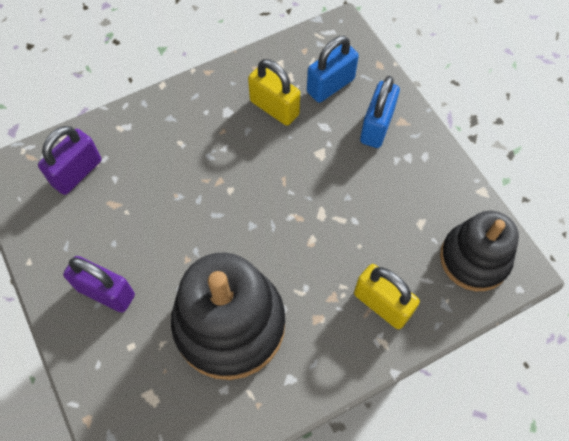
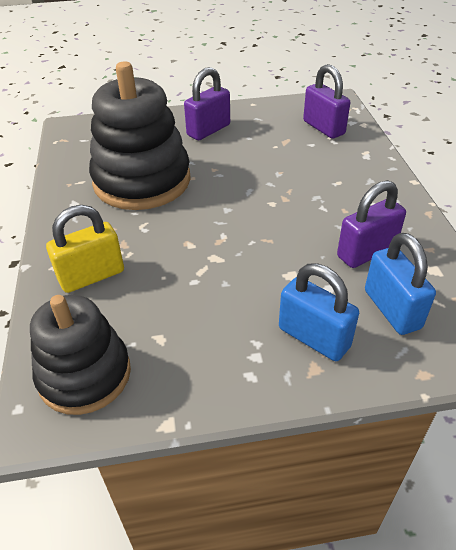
camera: 110 degrees right, 20 degrees down
yellow padlock [248,59,300,126] -> purple padlock [337,180,406,268]

